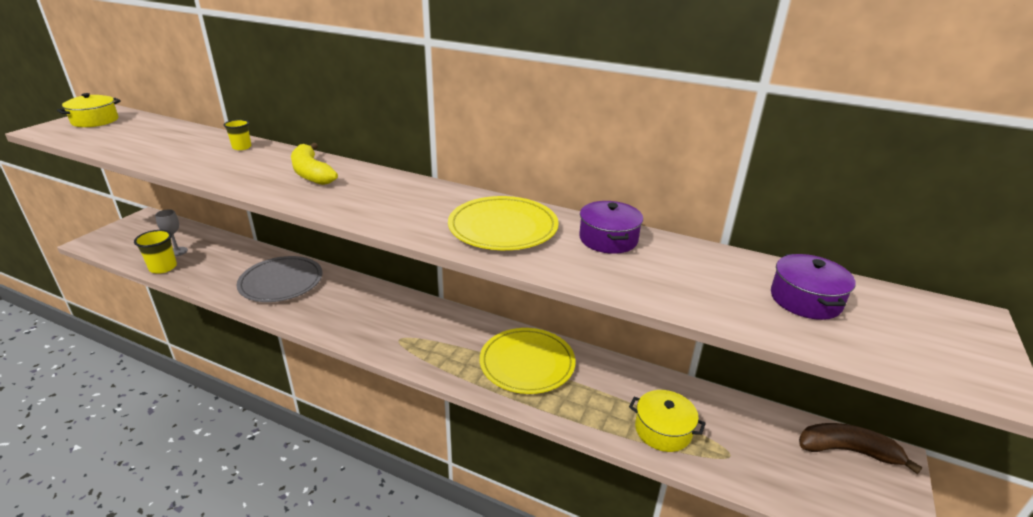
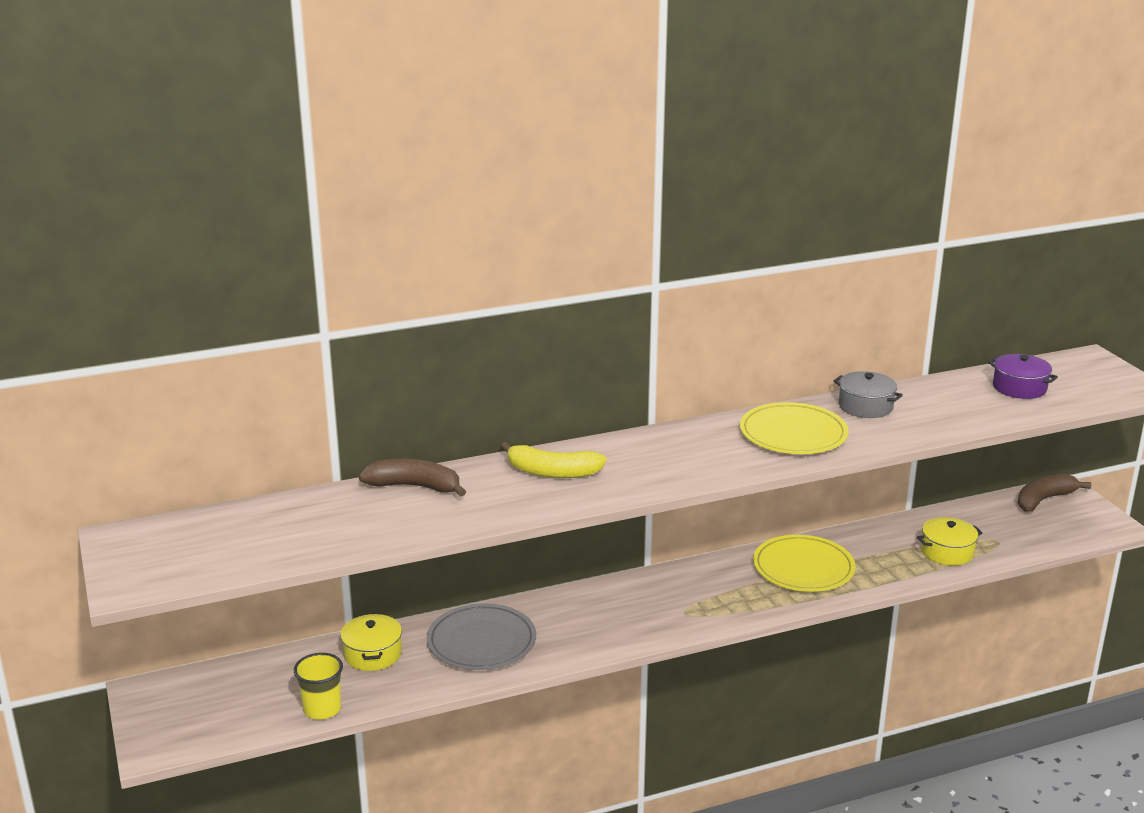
camera: 45 degrees left, 5 degrees down
yellow pot [57,93,121,127] -> yellow pot moved to [340,613,402,671]
grey goblet [155,209,188,257] -> none
yellow cup [224,119,251,150] -> brown banana [359,459,466,496]
purple pot [579,201,643,254] -> grey pot [834,371,903,418]

